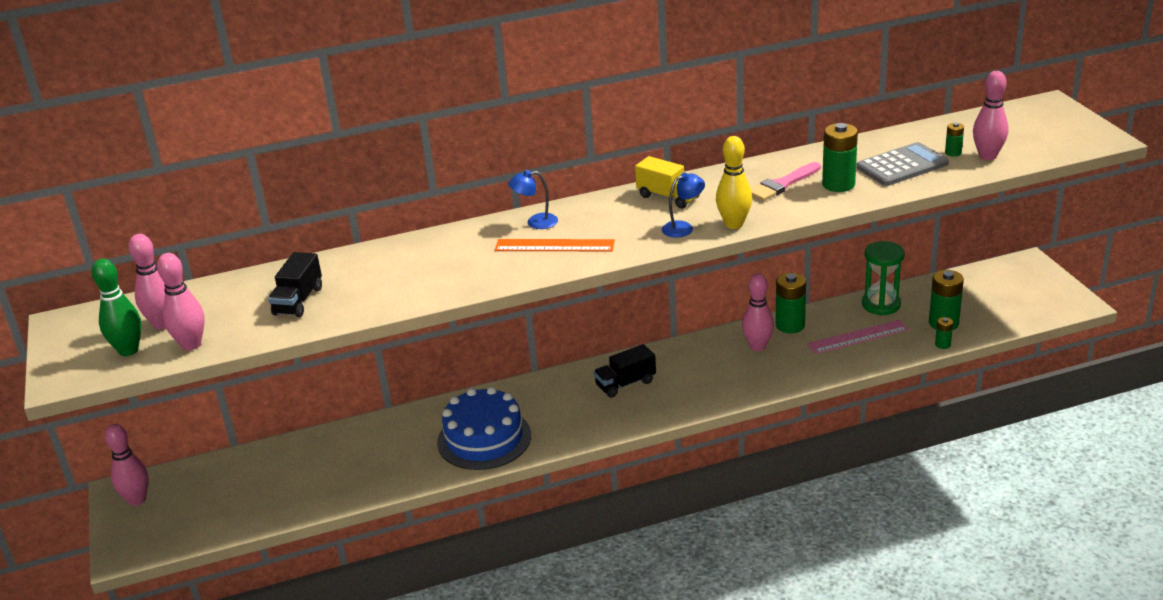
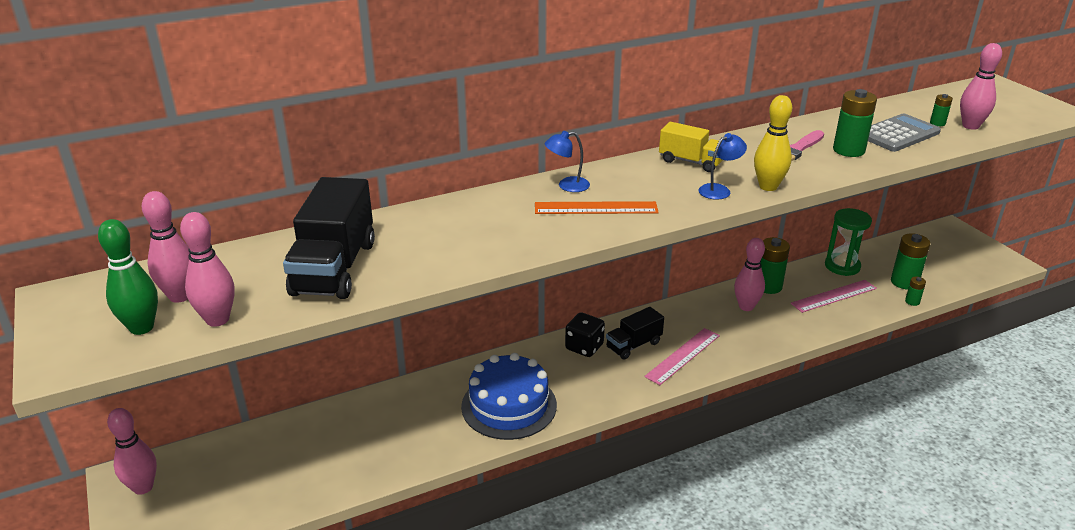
camera: 10 degrees left, 0 degrees up
black truck [268,252,322,317] -> black truck [283,177,375,299], size x1.71
none -> black dice [565,312,605,357]
none -> pink ruler [644,328,720,385]

